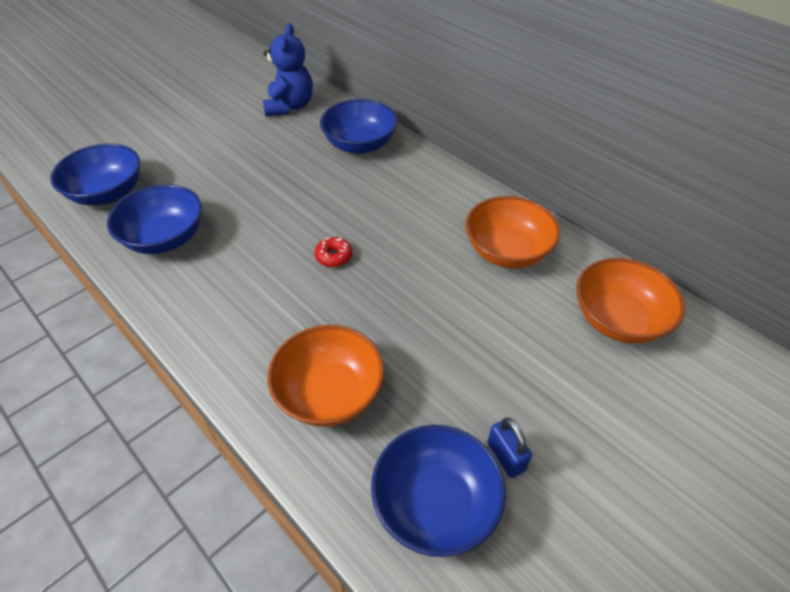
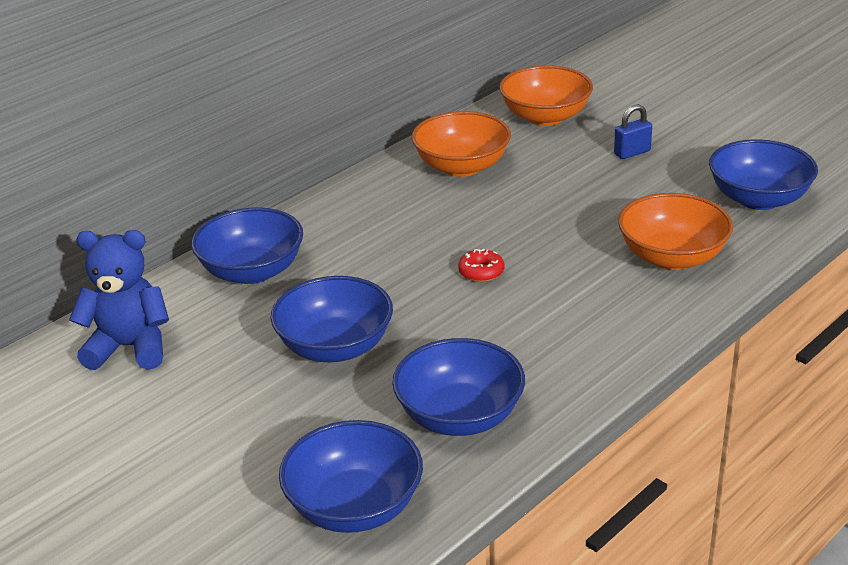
camera: 90 degrees left, 15 degrees down
blue padlock [488,417,532,478] -> blue padlock moved to [614,104,652,159]
none -> blue bowl [271,276,393,362]

